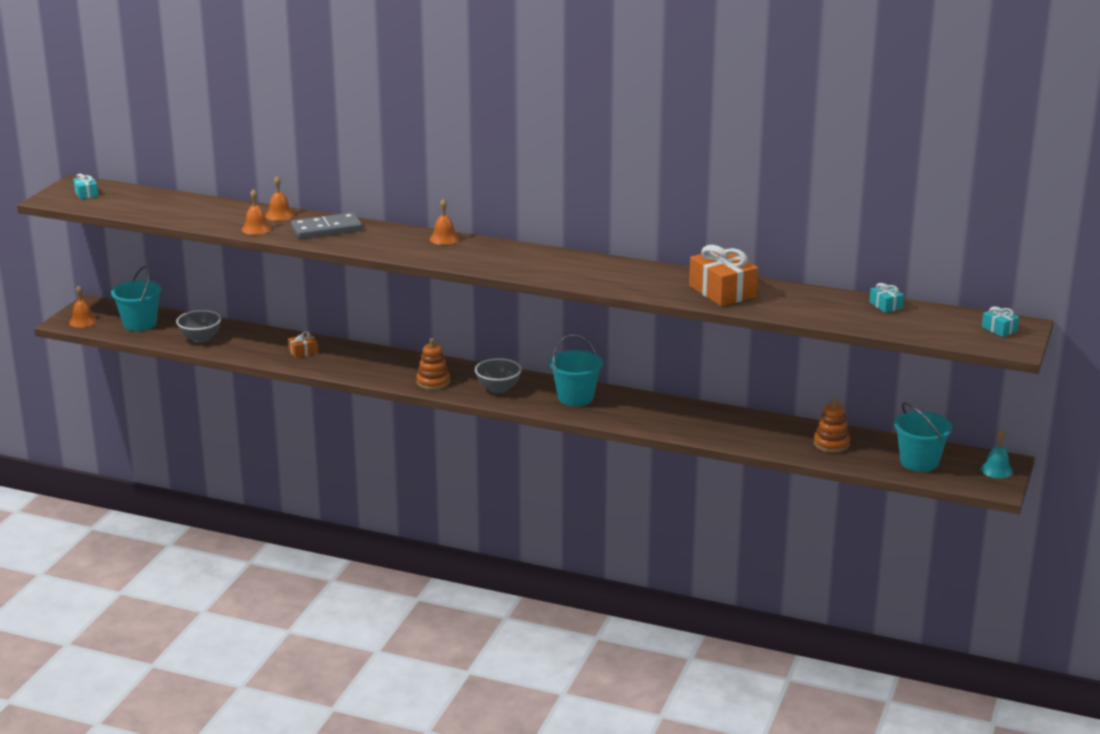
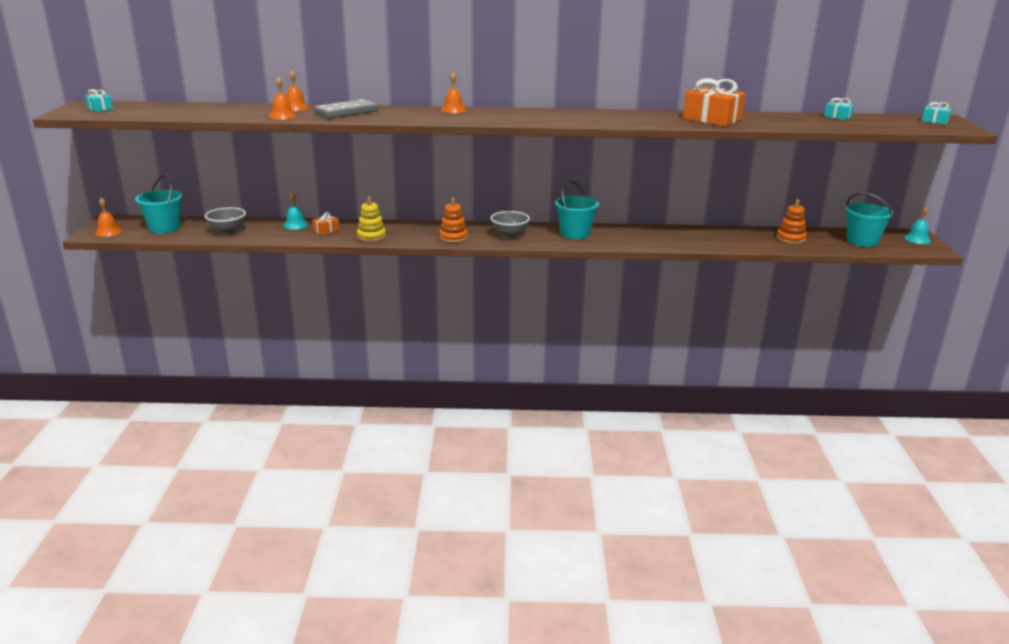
camera: 20 degrees left, 0 degrees up
none -> turquoise bell [284,192,308,229]
none -> yellow stacking toy [357,197,386,242]

